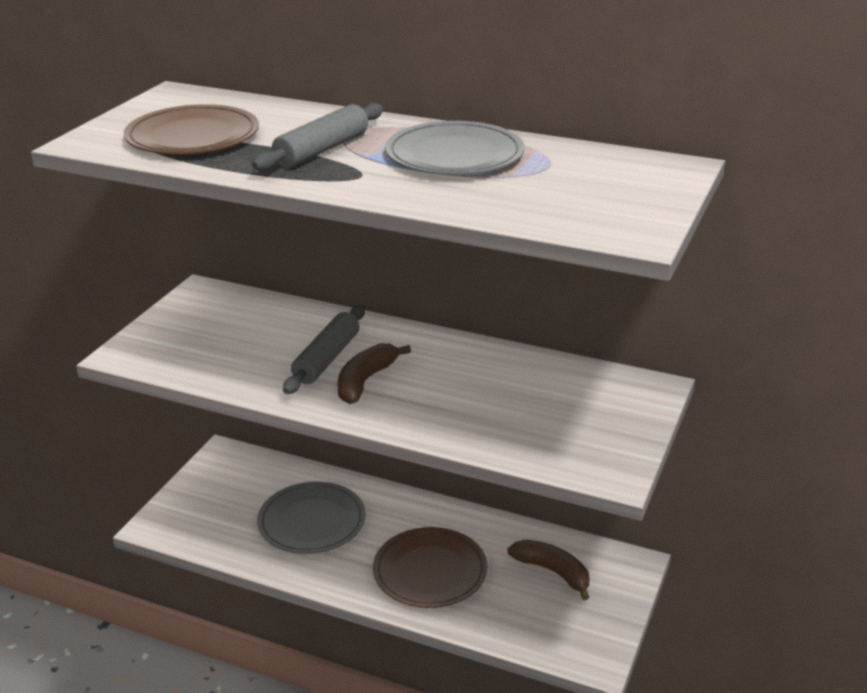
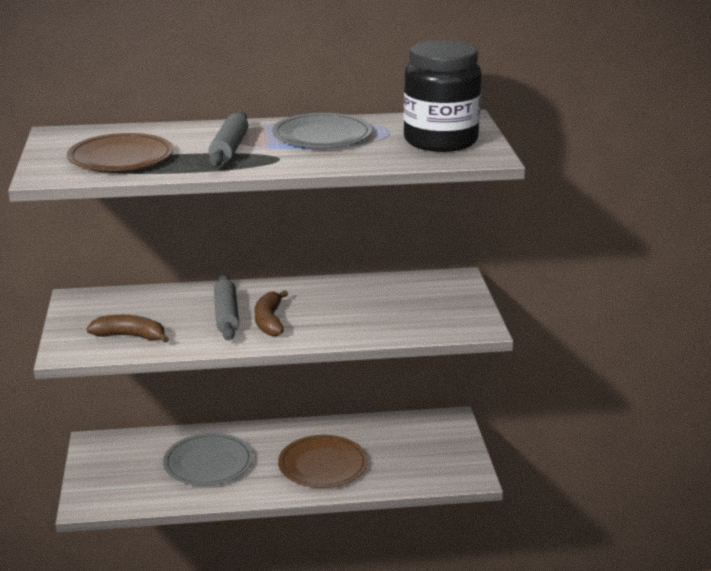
camera: 30 degrees left, 5 degrees down
brown banana [508,539,590,600] -> brown banana moved to [86,315,169,343]
none -> black jar [404,40,482,152]

